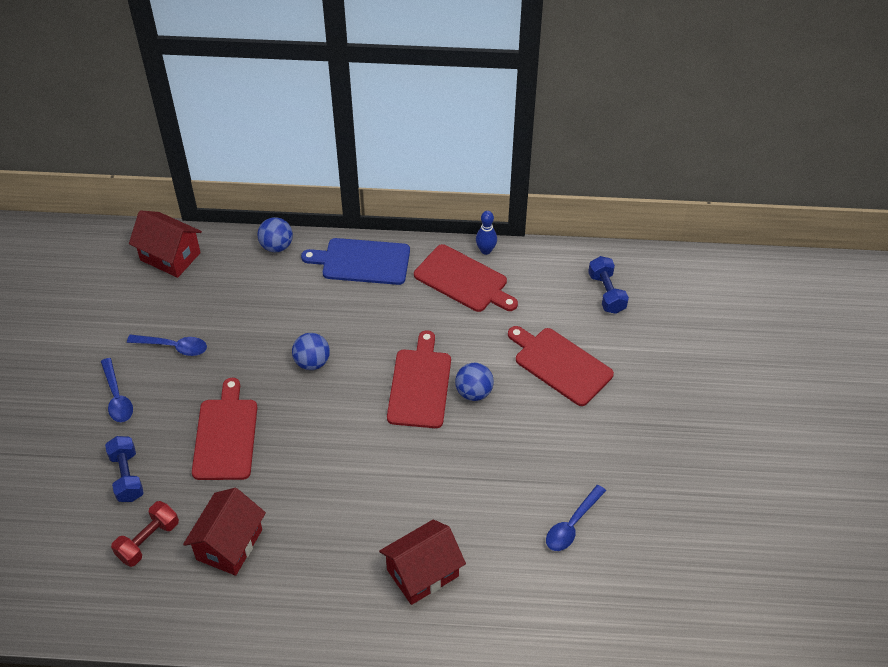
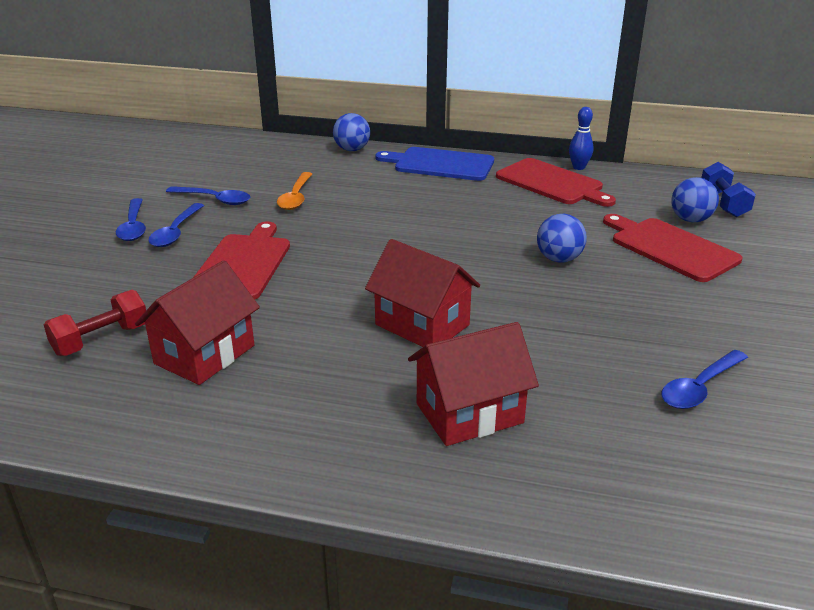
camera: 10 degrees right, 20 degrees down
blue dumbbell [105,436,144,502] -> none
red house [129,210,202,278] -> red house moved to [365,239,480,347]
blue ball [292,333,330,370] -> blue ball moved to [671,177,719,222]
red cutting board [387,330,451,428] -> none
none -> blue spoon [148,203,204,247]
none -> orange spoon [277,172,312,210]

